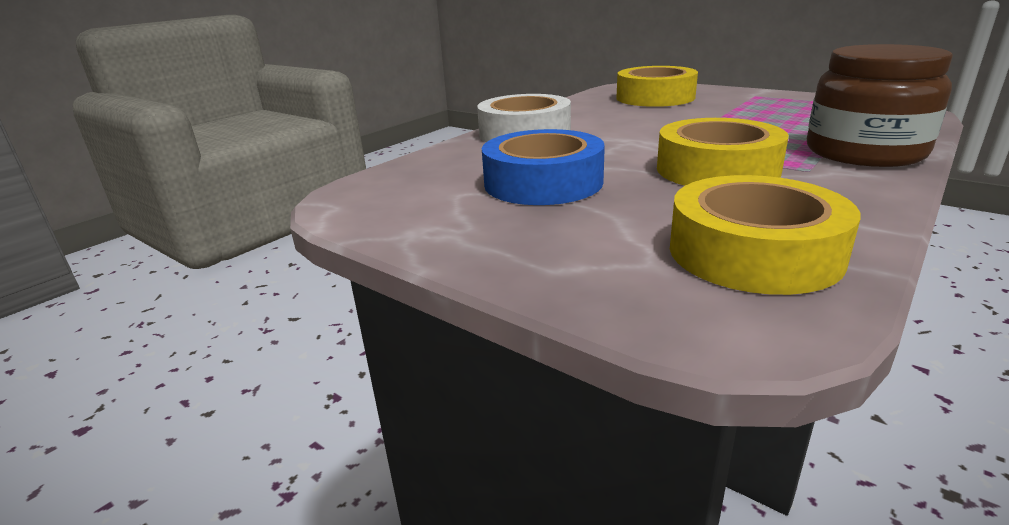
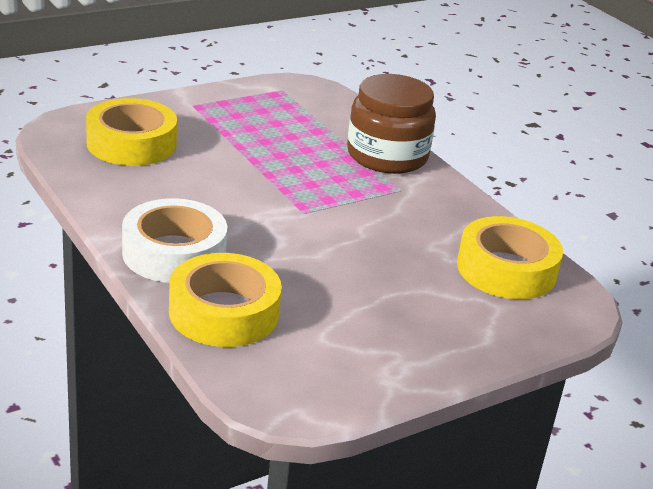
camera: 75 degrees left, 5 degrees up
blue tape [482,129,605,205] -> none
yellow tape [657,118,789,186] -> yellow tape moved to [169,253,282,347]

